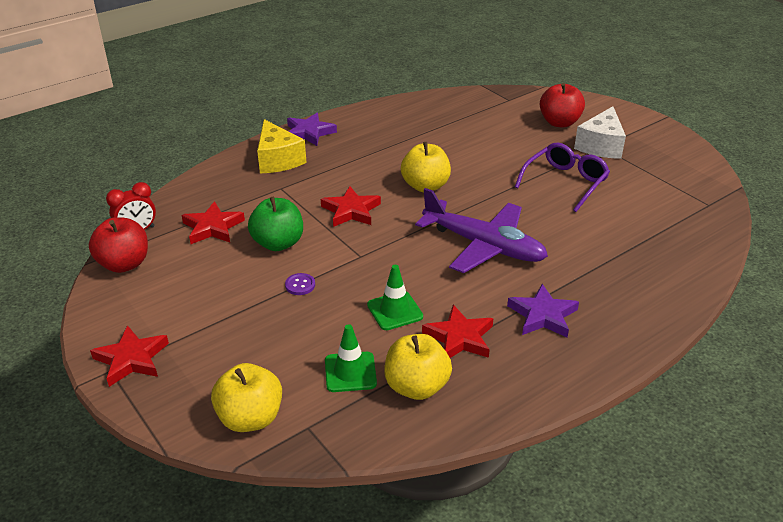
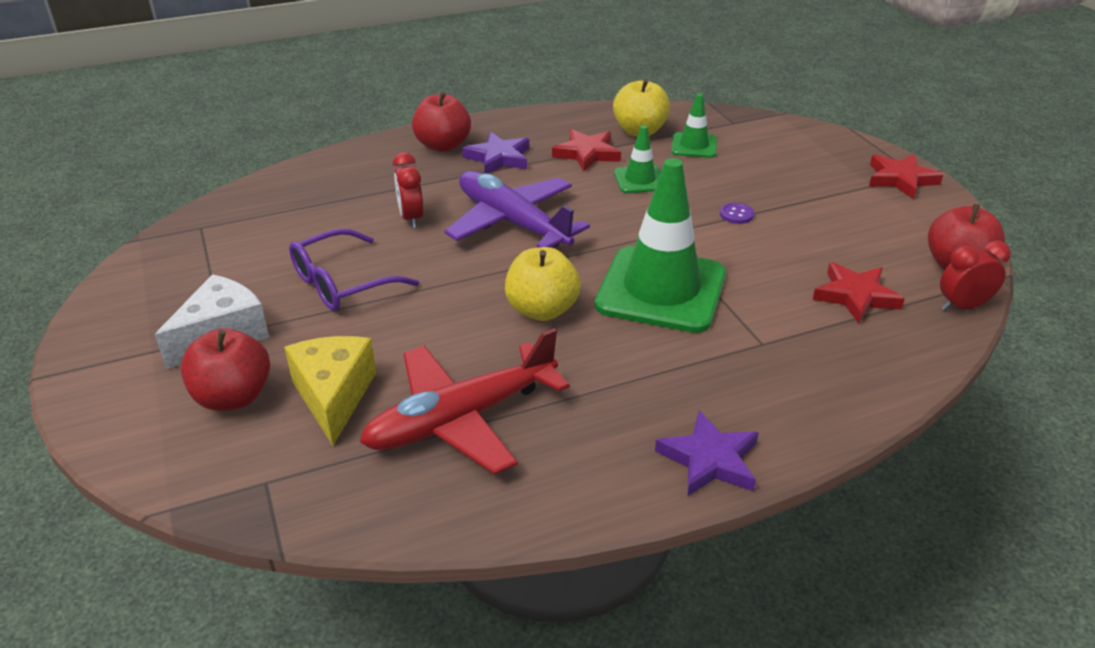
camera: 165 degrees left, 0 degrees up
yellow apple [211,363,282,432] -> none
green apple [248,197,303,251] -> none
yellow cheese [257,119,306,173] -> yellow cheese moved to [284,336,376,446]
red star [321,186,381,227] -> green traffic cone [595,158,726,333]
none -> red plane [360,328,570,475]
none -> red clock [393,152,424,228]
none -> red apple [412,91,471,152]

